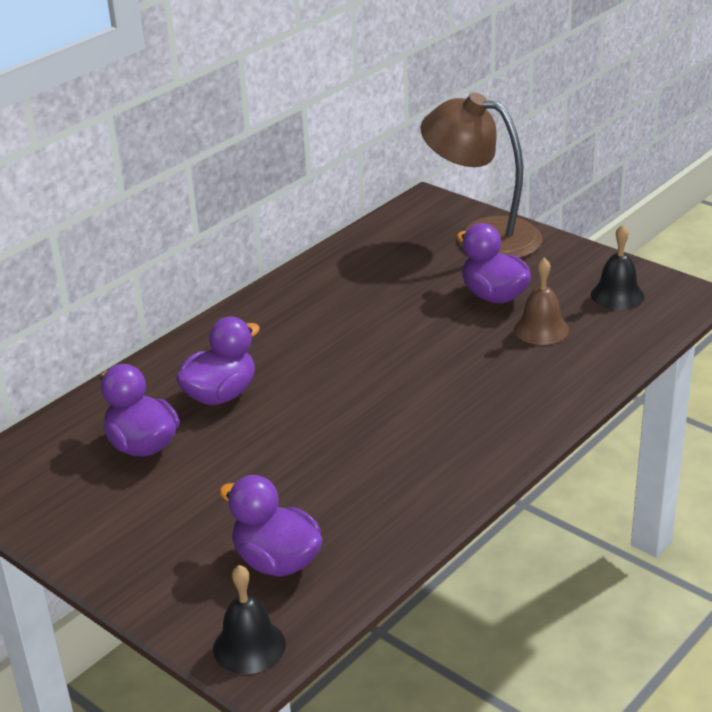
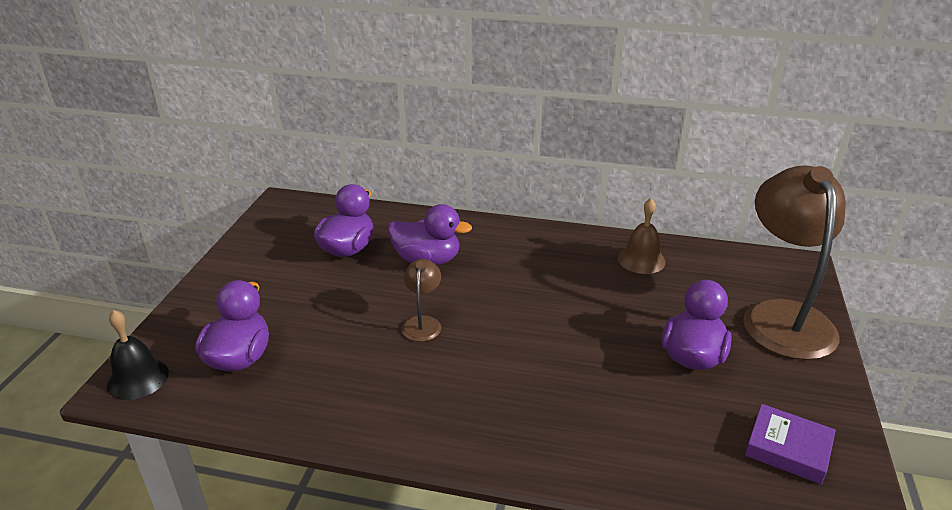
camera: 60 degrees right, 0 degrees up
brown bell [514,258,569,345] -> brown bell moved to [618,198,666,274]
black bell [591,225,644,310] -> purple book [745,404,836,484]
none -> brown lamp [402,259,441,342]

